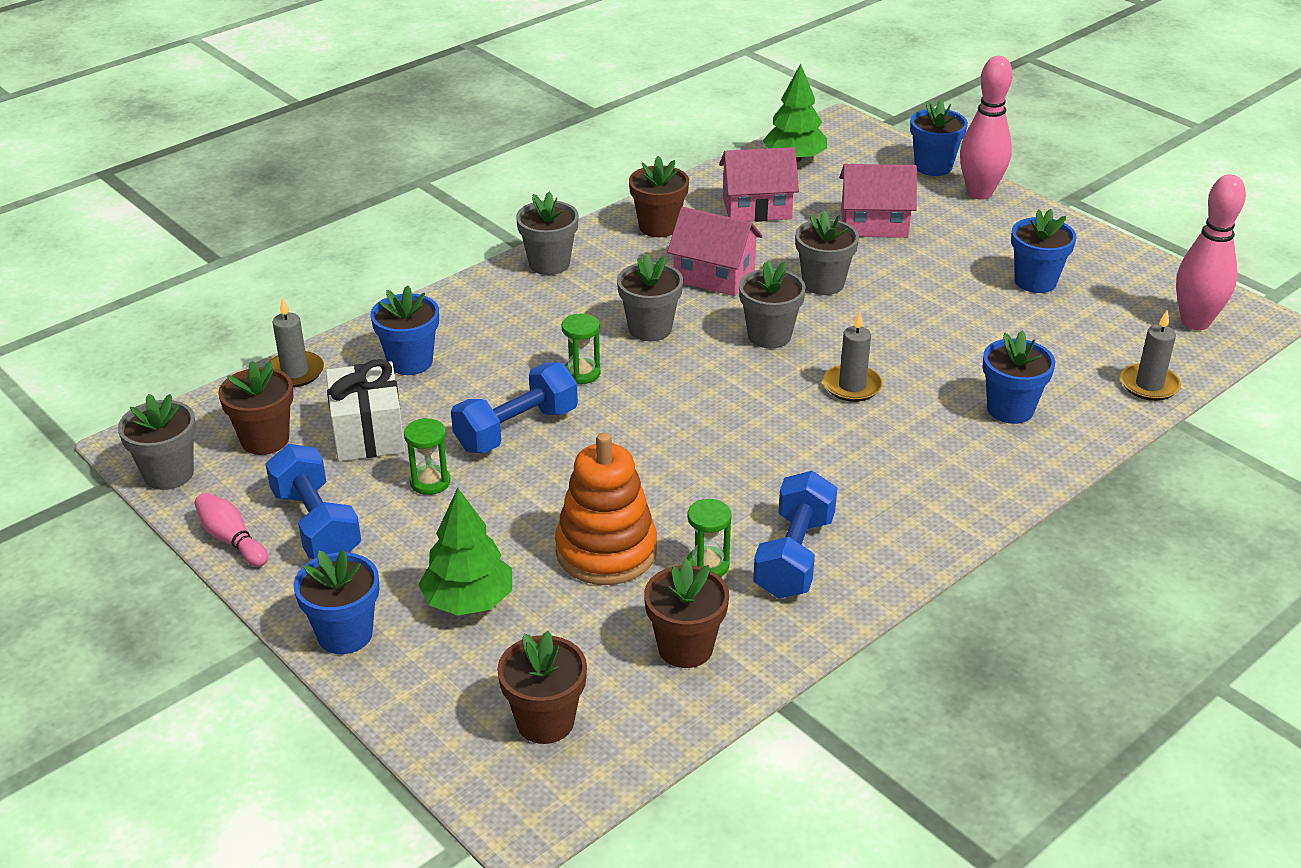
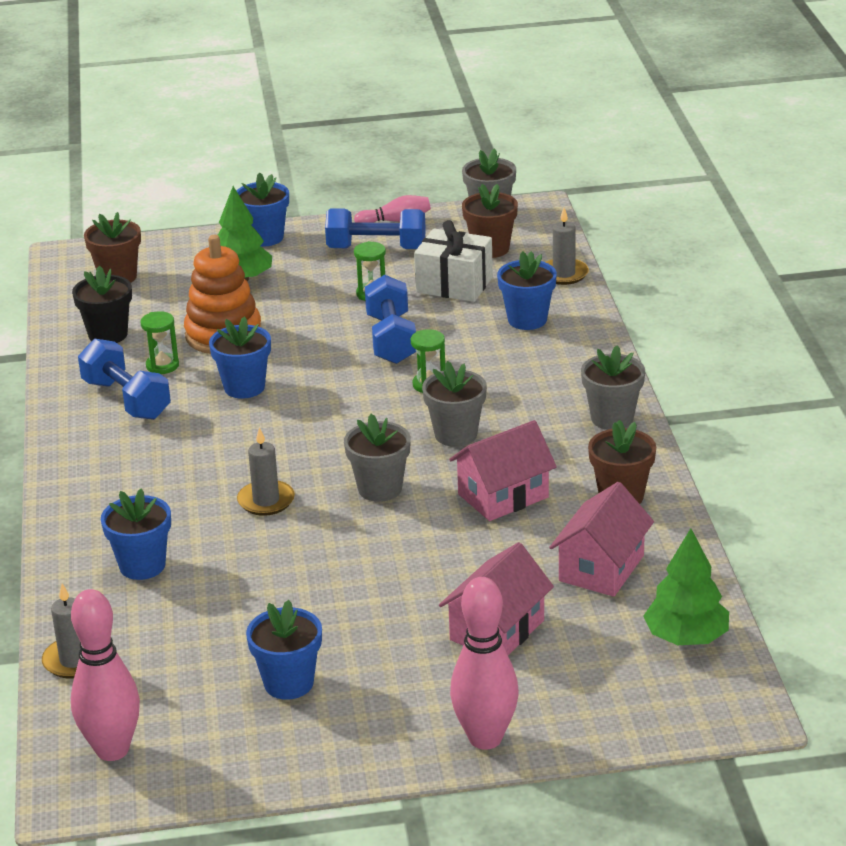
camera: 125 degrees right, 5 degrees down
brown flower pot [644,558,729,668] -> black flower pot [72,266,132,343]
grey flower pot [795,210,859,295] -> none
blue flower pot [910,100,968,176] -> blue flower pot moved to [209,316,271,399]

